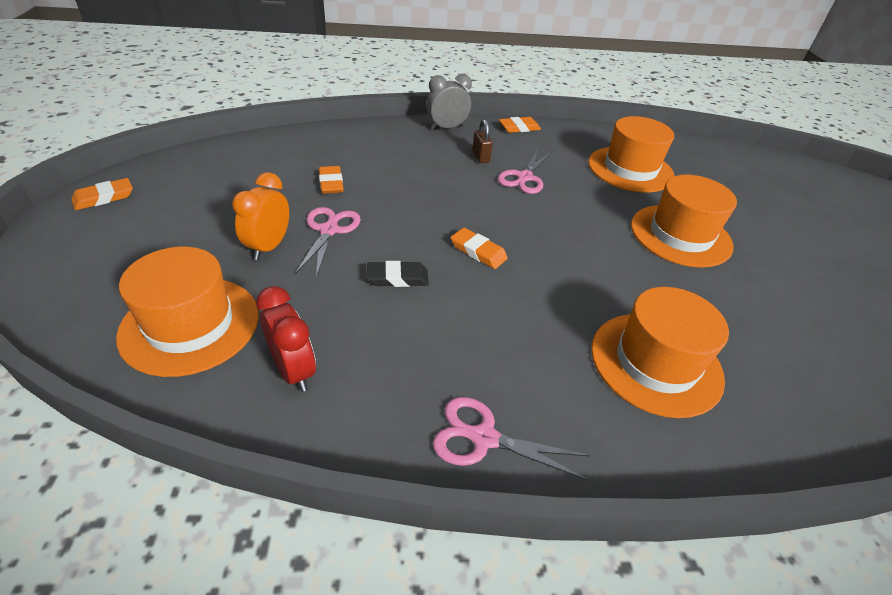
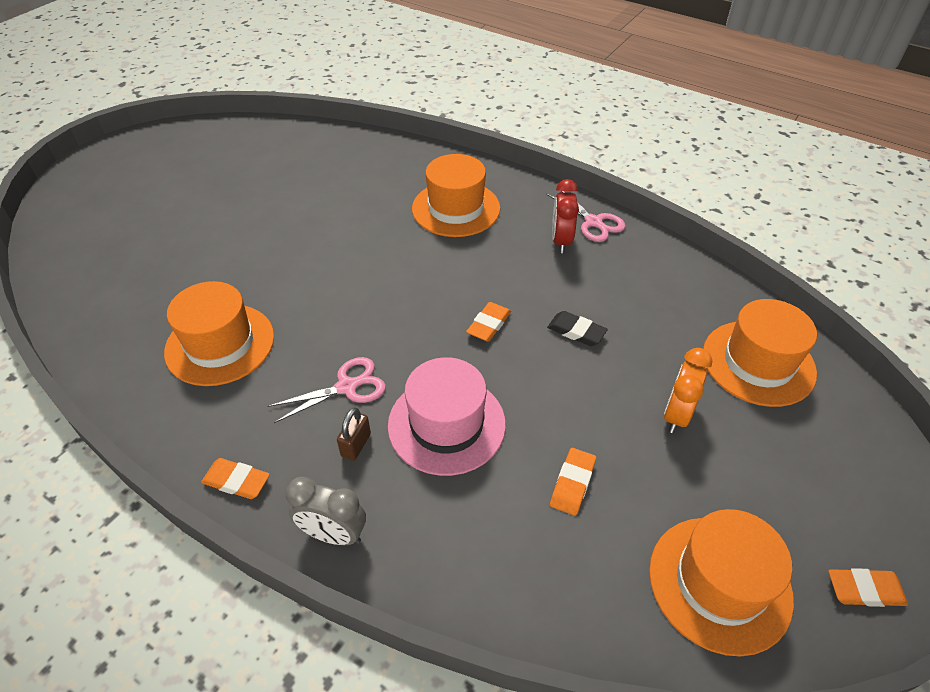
camera: 140 degrees left, 5 degrees up
orange clock [232,172,289,260] -> orange clock turned 150 degrees clockwise [664,348,712,433]
red clock [256,286,316,392] -> red clock moved to [552,179,579,253]
pink scissors [295,207,361,277] -> none
orange eraser [451,228,508,269] -> orange eraser turned 45 degrees clockwise [466,302,511,342]
orange hat [631,175,737,268] -> orange hat moved to [649,509,794,657]
none -> pink hat [388,357,506,476]

